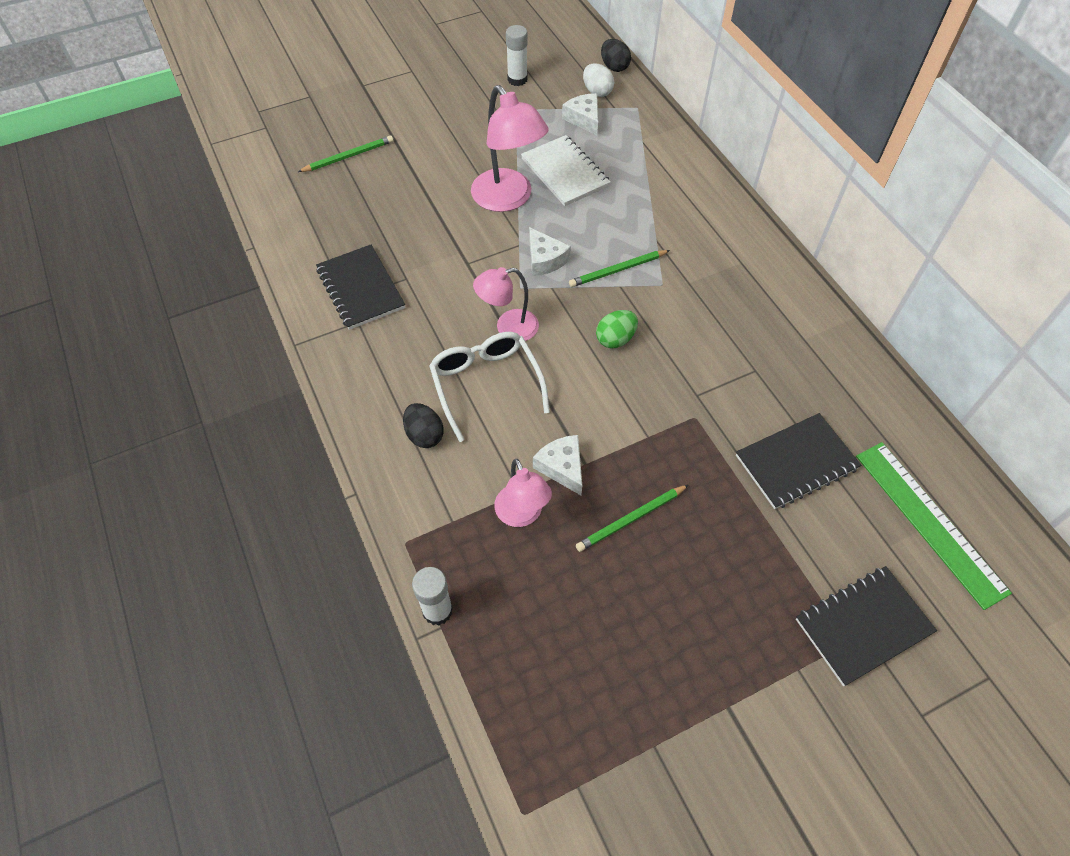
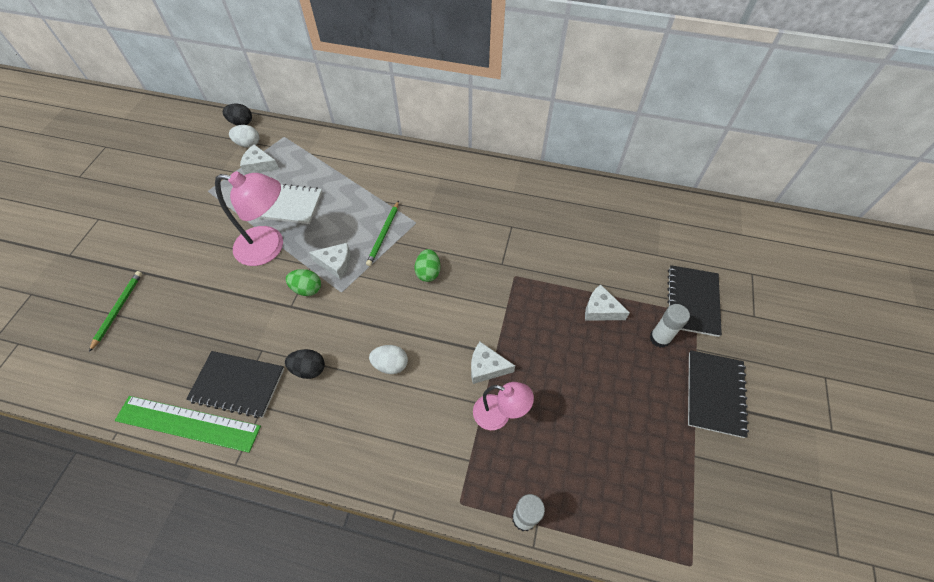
camera: 50 degrees left, 0 degrees up
black egg [403,403,444,448] -> black egg moved to [285,349,325,379]
white glasses [429,332,550,442] -> white egg [369,345,408,374]
pink lamp [473,267,539,341] -> none
white glue stick [506,25,528,86] -> white glue stick moved to [650,304,690,348]
green pencil [576,485,688,552] -> none
black notebook [736,413,861,509] -> black notebook moved to [688,350,749,438]
green ruler [856,442,1012,610] -> green ruler moved to [115,396,261,453]
none -> green egg [286,269,321,296]
none -> white cheese [585,284,630,321]

